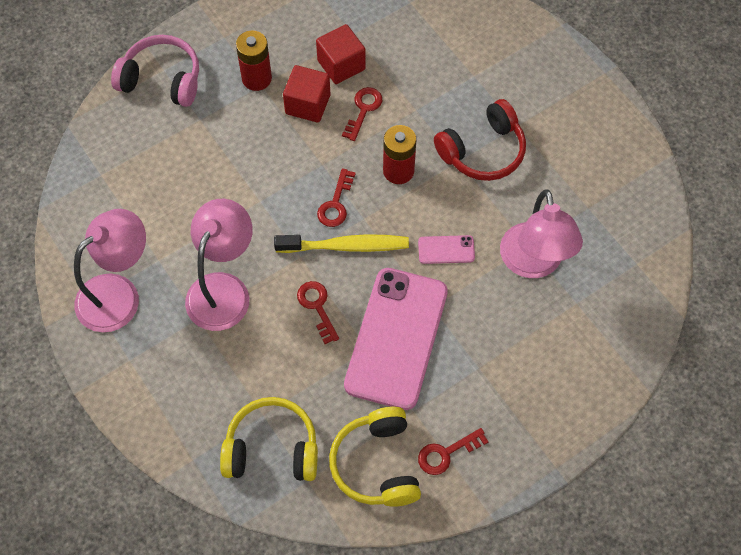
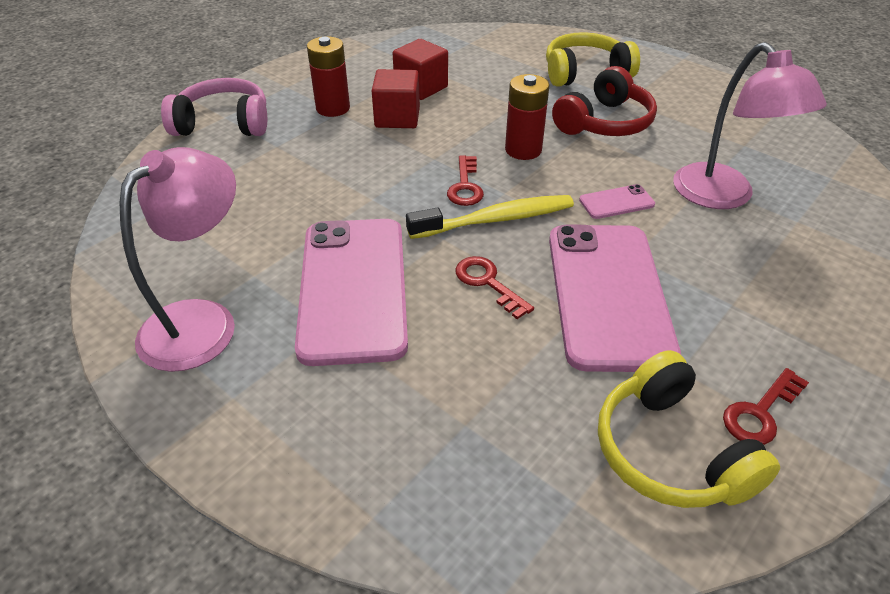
camera: 15 degrees left, 20 degrees down
pink lamp [185,199,253,331] -> pink phone [295,219,408,366]
yellow headphones [220,397,318,481] -> yellow headphones moved to [546,32,640,87]
red key [342,87,382,141] -> none

